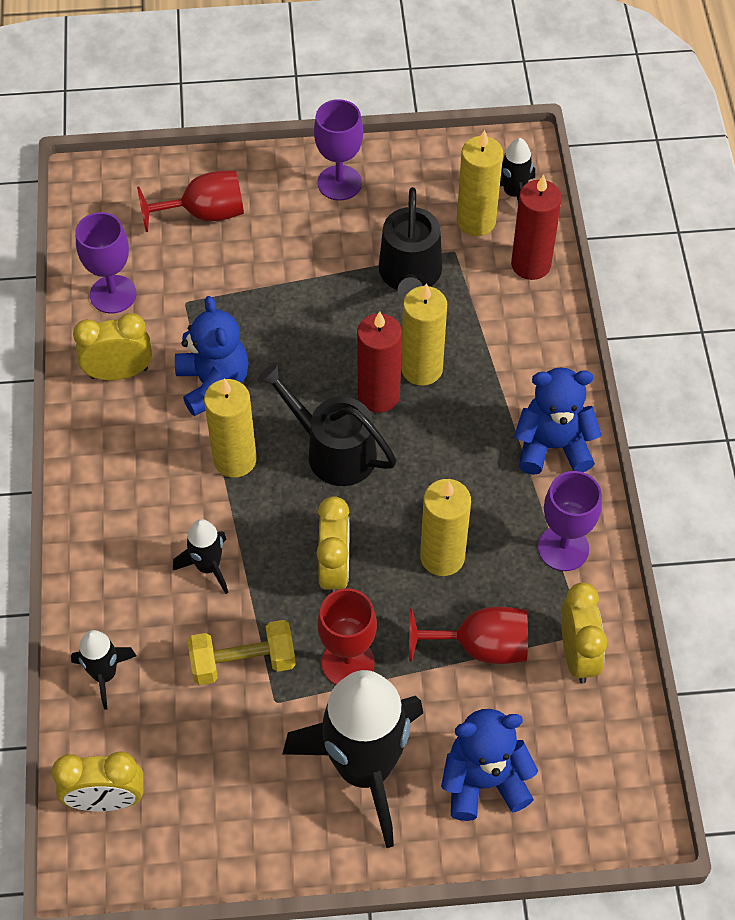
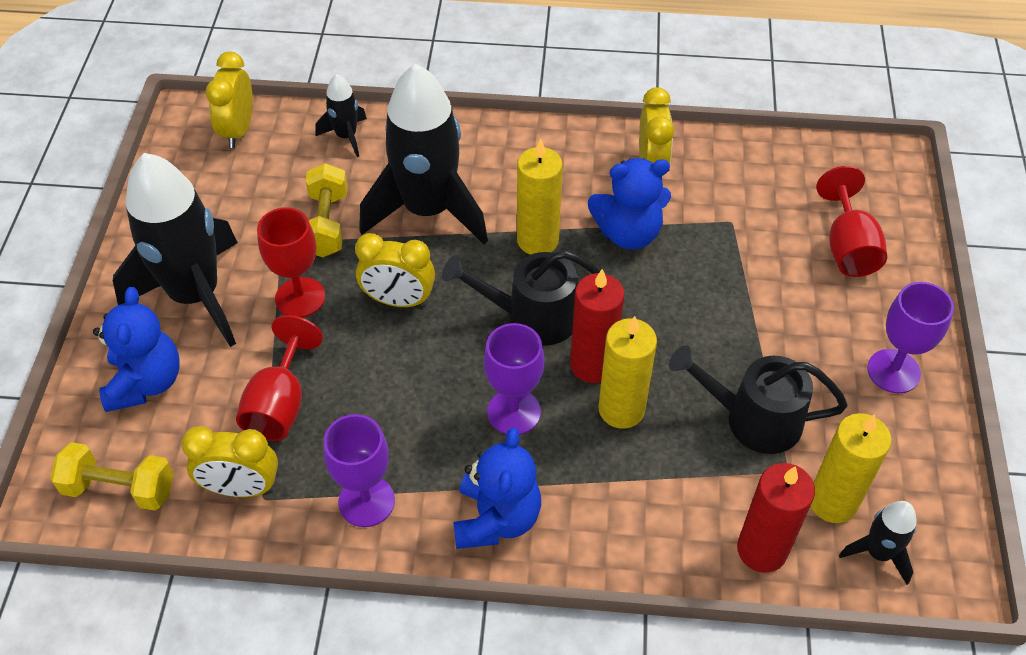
camera: 100 degrees right, 5 degrees down
purple goblet [76,212,136,314] -> purple goblet moved to [484,323,545,435]
black rocket [173,519,228,594] -> black rocket [359,64,488,245], size x2.20
black watering can [257,363,396,486] -> black watering can turned 135 degrees counterclockwise [442,250,600,346]
yellow candle [420,479,471,576] -> none
none -> yellow dumbbell [50,442,174,511]

